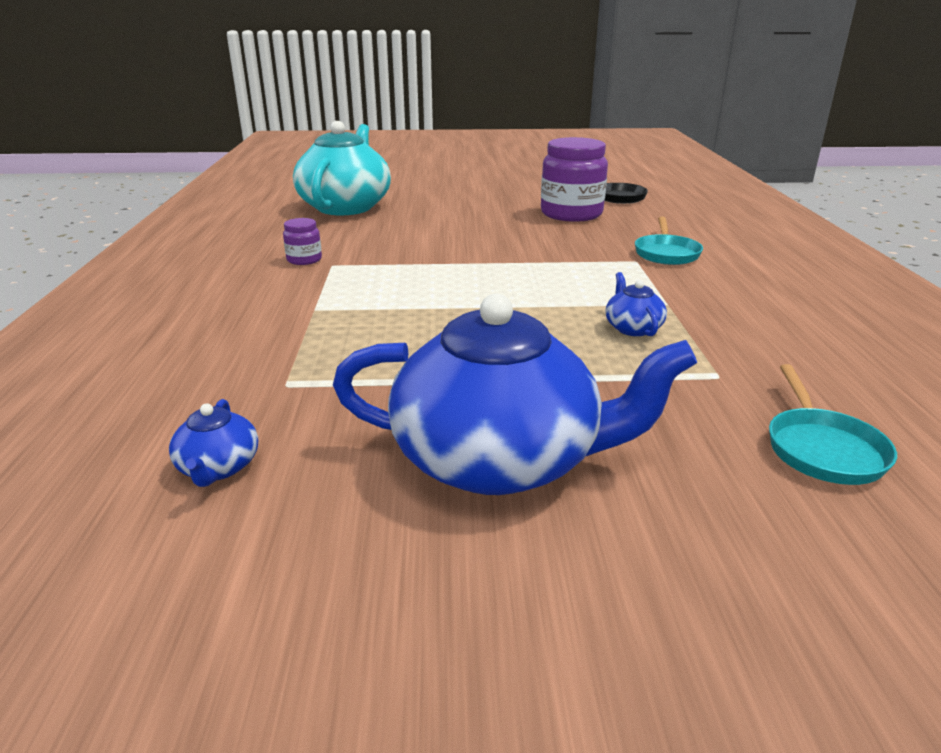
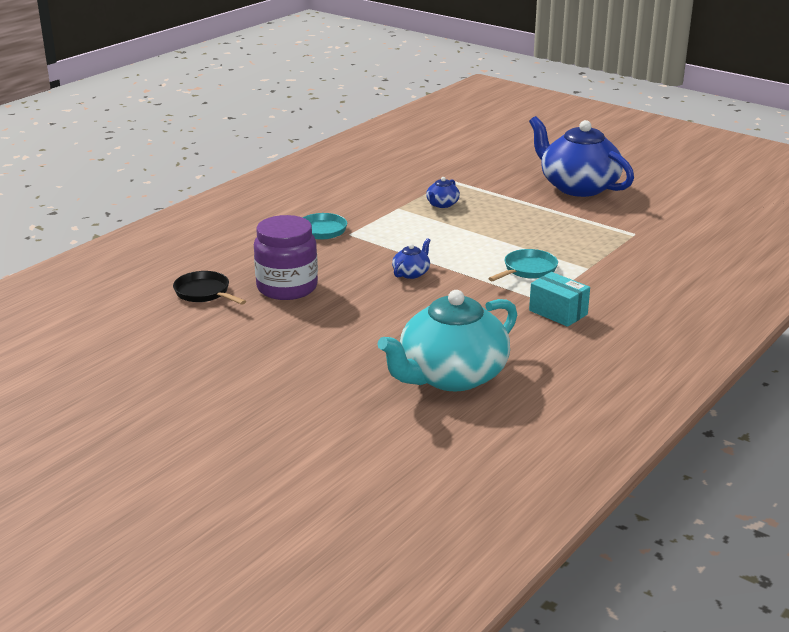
camera: 140 degrees left, 0 degrees up
blue teapot [169,399,258,487] -> blue teapot moved to [392,238,431,279]
purple jar [283,218,322,265] -> turquoise box [529,272,590,327]
turquoise pan [769,364,897,485] -> turquoise pan moved to [488,249,558,281]

